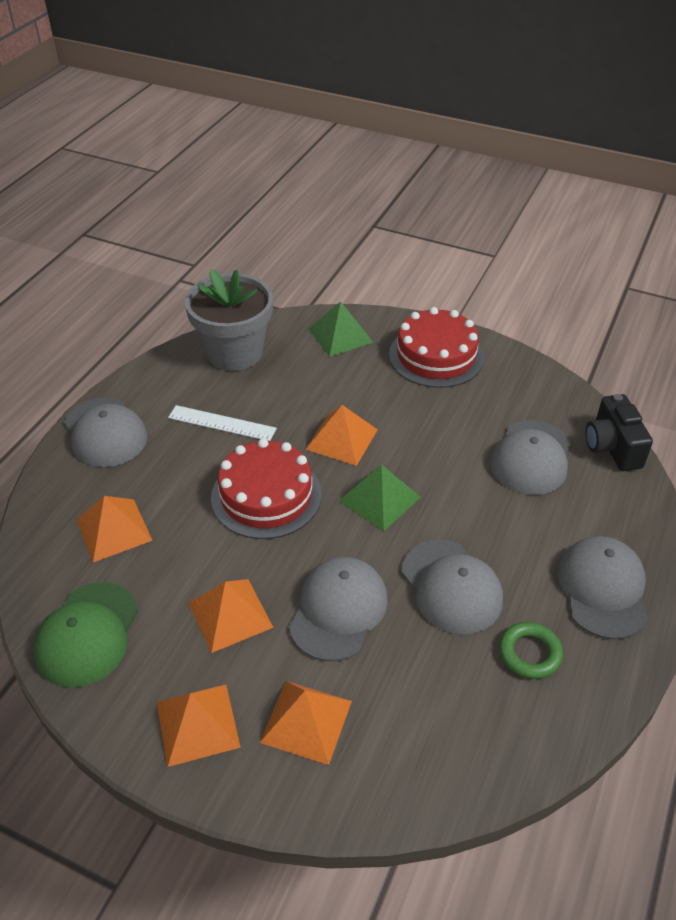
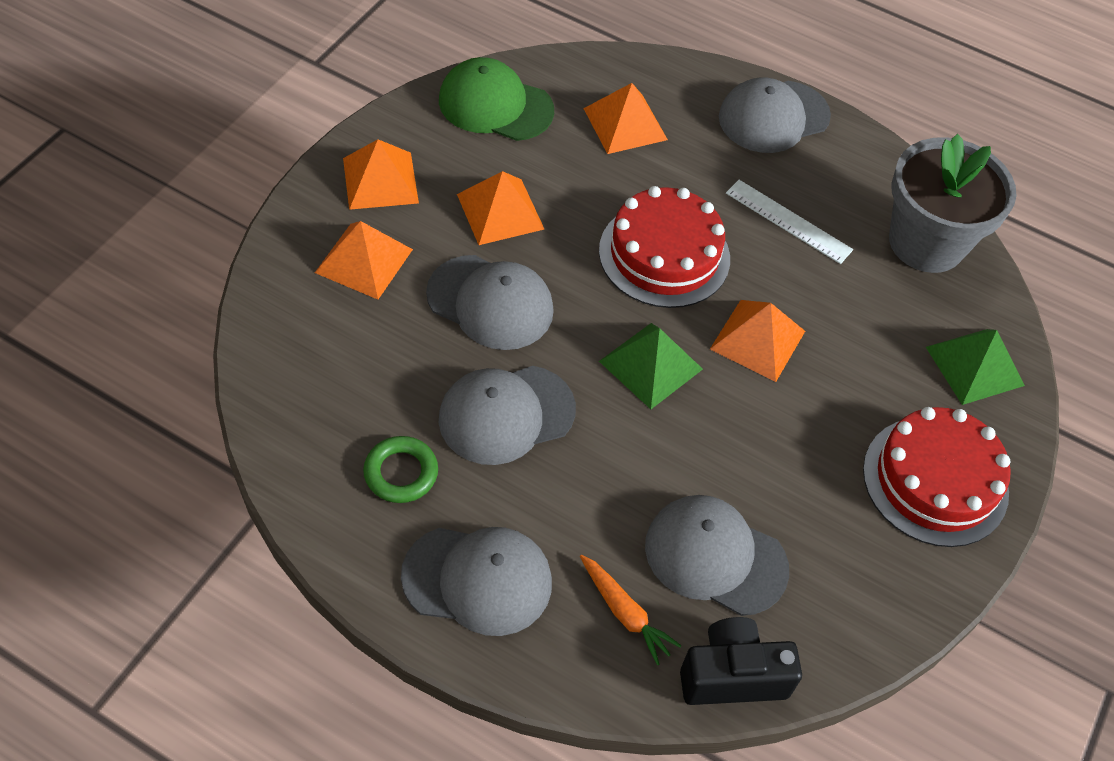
camera: 90 degrees right, 10 degrees up
white ruler [168,405,277,441] -> white ruler turned 75 degrees counterclockwise [726,180,853,264]
none -> orange carrot [580,554,682,665]

